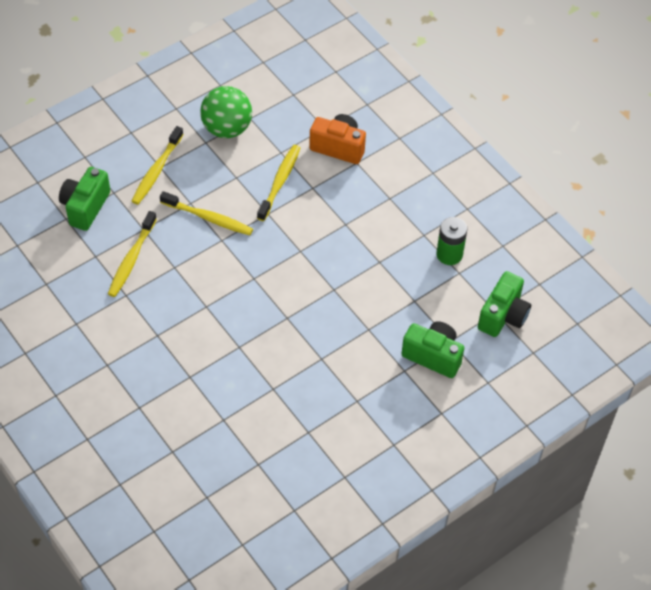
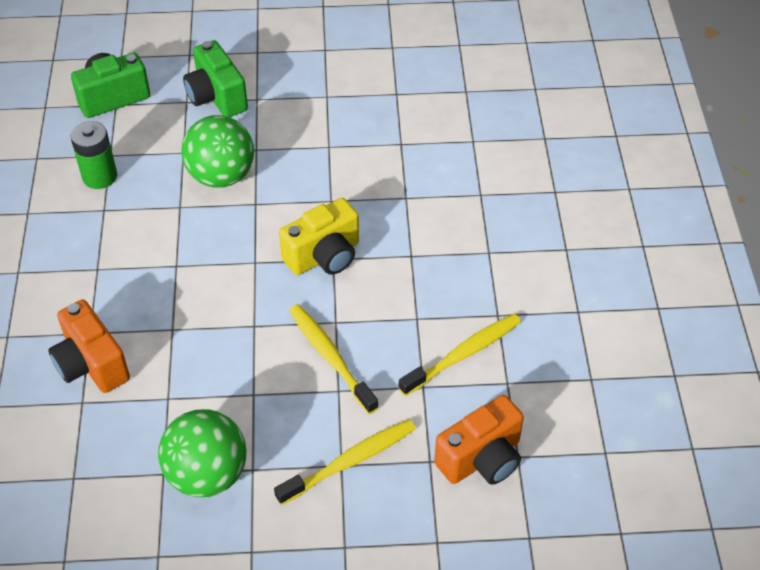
camera: 145 degrees left, 5 degrees down
green camera [59,167,110,231] -> orange camera [434,395,524,485]
yellow toothbrush [257,145,300,221] -> none
none -> green ball [181,115,254,188]
none -> yellow camera [279,198,359,275]

